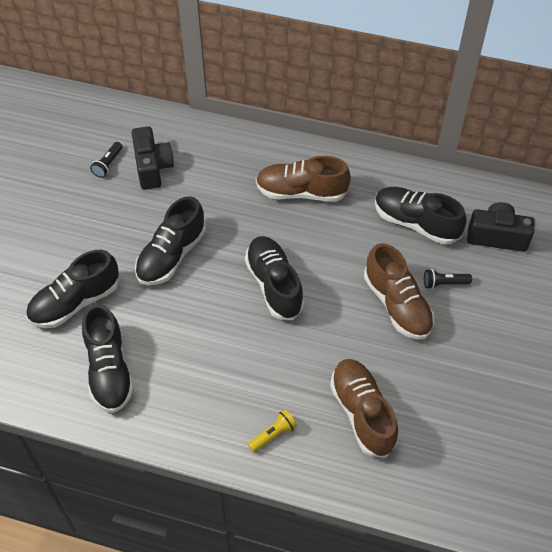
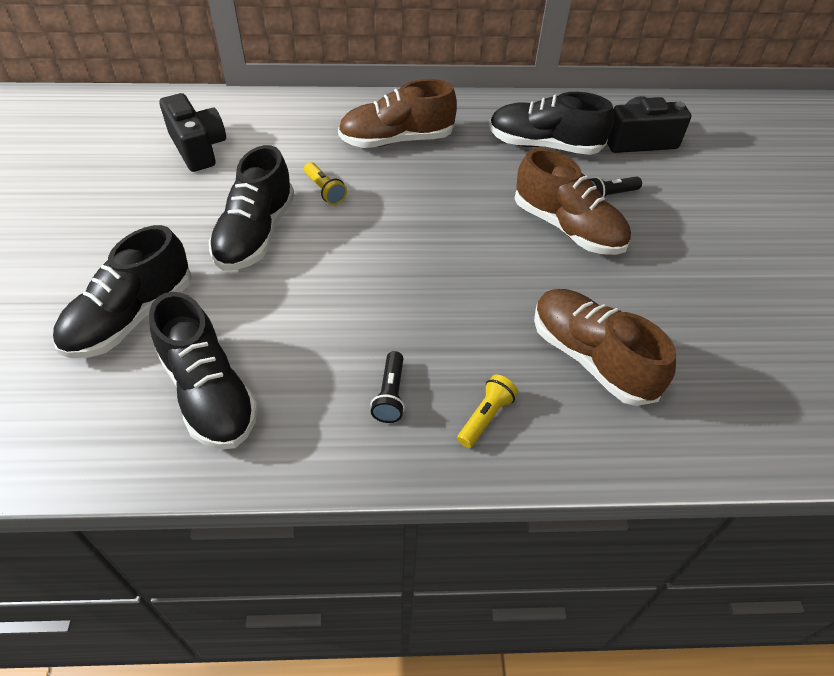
camera: 20 degrees left, 5 degrees down
black flashlight [90,142,122,178] -> black flashlight moved to [370,351,405,423]
black shoe [245,236,305,320] -> none
none -> yellow flashlight [304,162,347,205]

